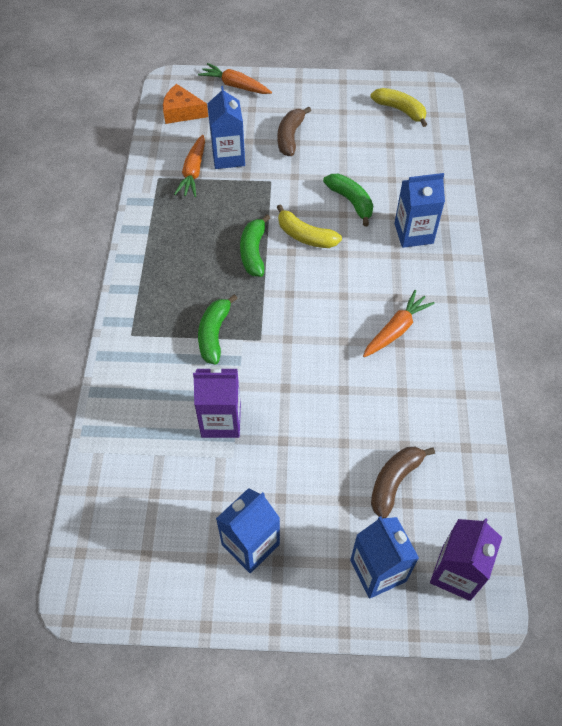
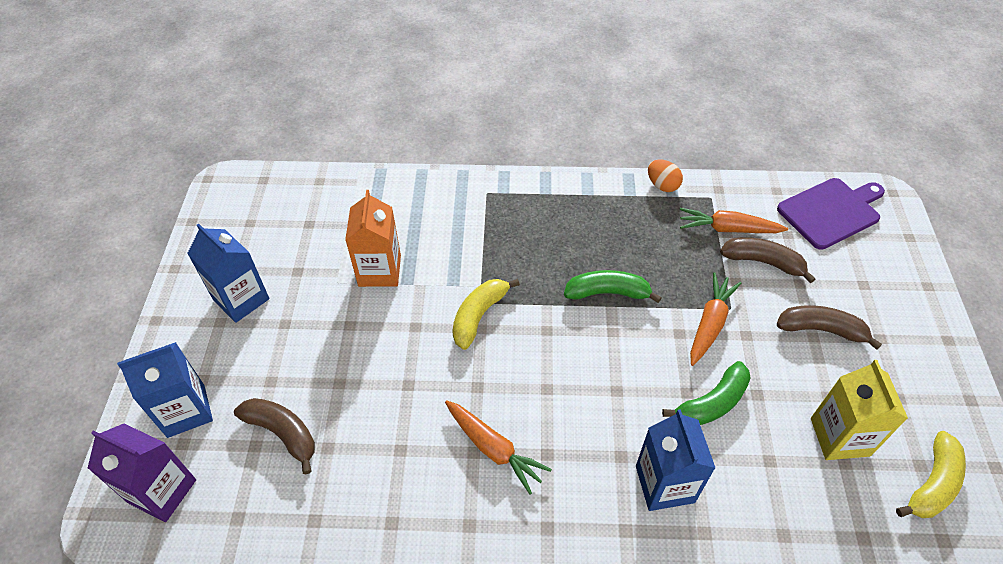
camera: 90 degrees right, 5 degrees down
orange cheese [163,84,208,124] -> purple cutting board [777,178,885,250]
purple carton [193,367,241,438] -> orange carton [345,190,401,287]
orange carrot [198,63,272,94] -> orange carrot moved to [690,273,742,366]
green banana [198,294,238,364] -> none
blue carton [207,86,245,169] -> brown banana [720,237,815,283]
yellow banana [277,204,342,248] -> yellow banana moved to [452,279,520,350]
none -> orange egg [648,159,683,192]
none -> yellow carton [811,360,908,460]

